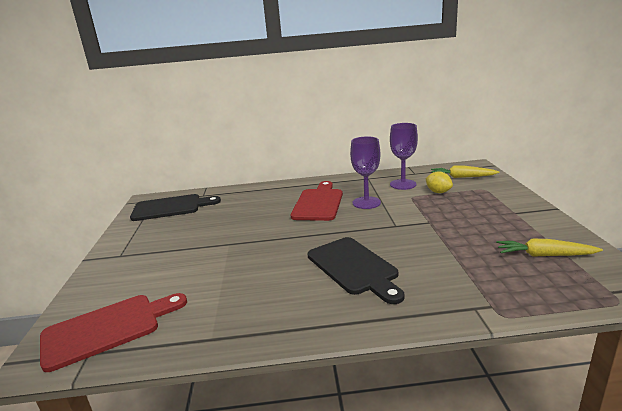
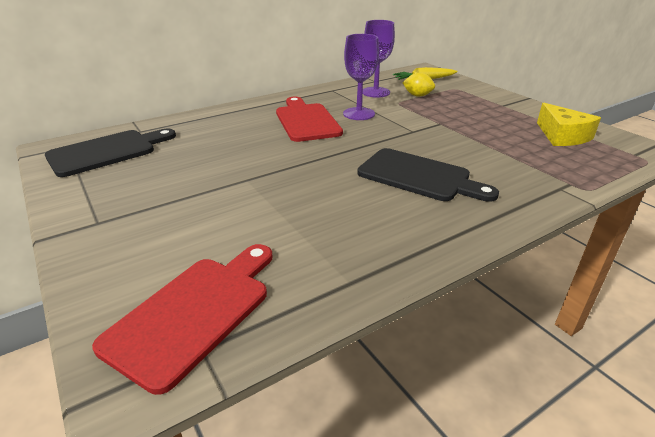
camera: 30 degrees left, 10 degrees up
yellow carrot [496,239,603,257] -> yellow cheese [537,103,601,146]

